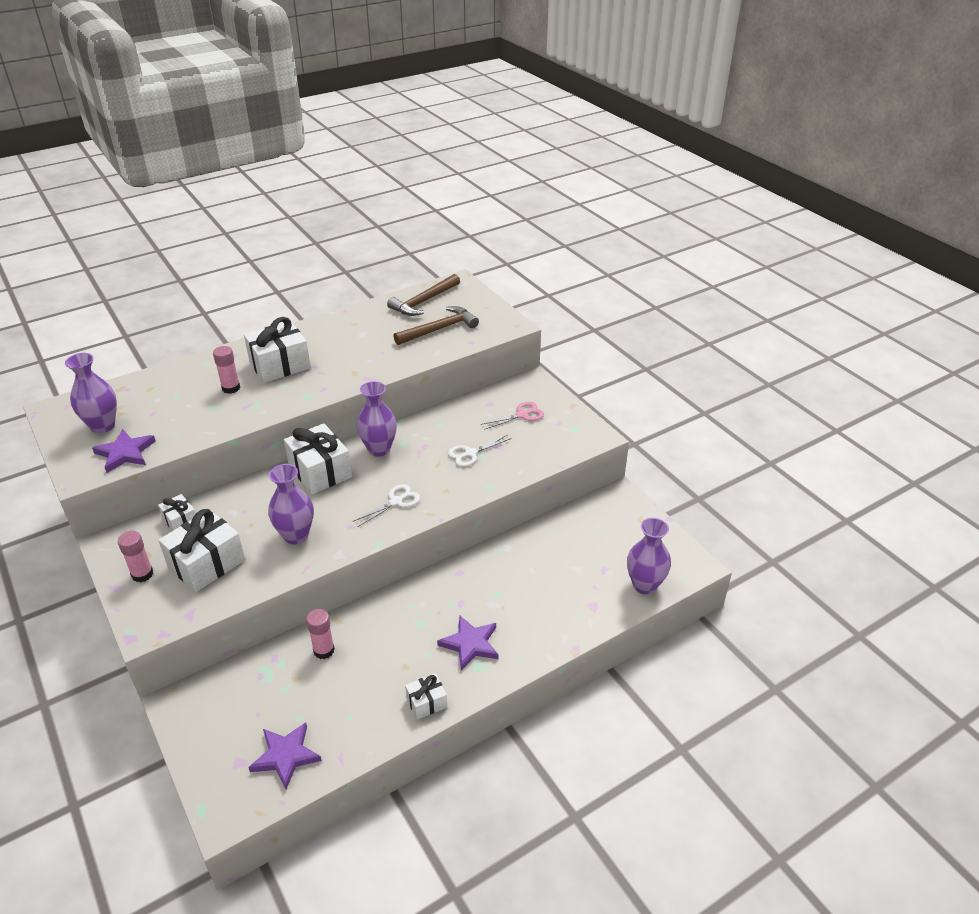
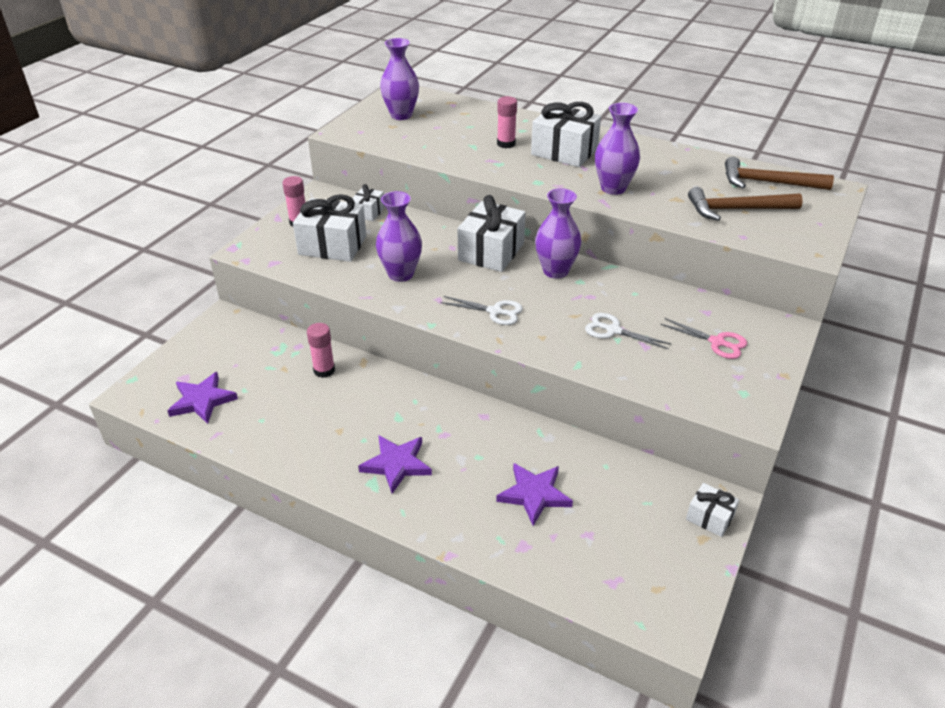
camera: 60 degrees right, 0 degrees up
purple star [92,429,156,473] -> purple star moved to [496,463,573,526]
brown hammer [394,306,479,345] -> brown hammer turned 150 degrees clockwise [688,187,803,221]
white gift [405,673,447,720] -> white gift moved to [686,483,739,537]
purple vase [627,518,671,594] -> purple vase moved to [595,103,640,195]

